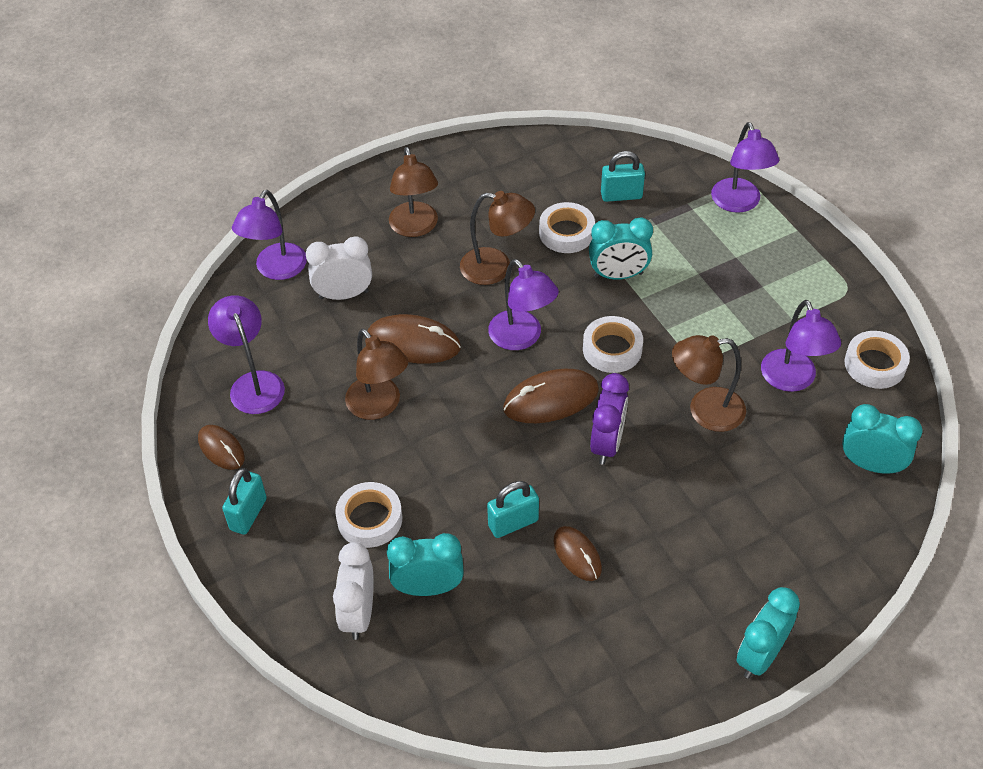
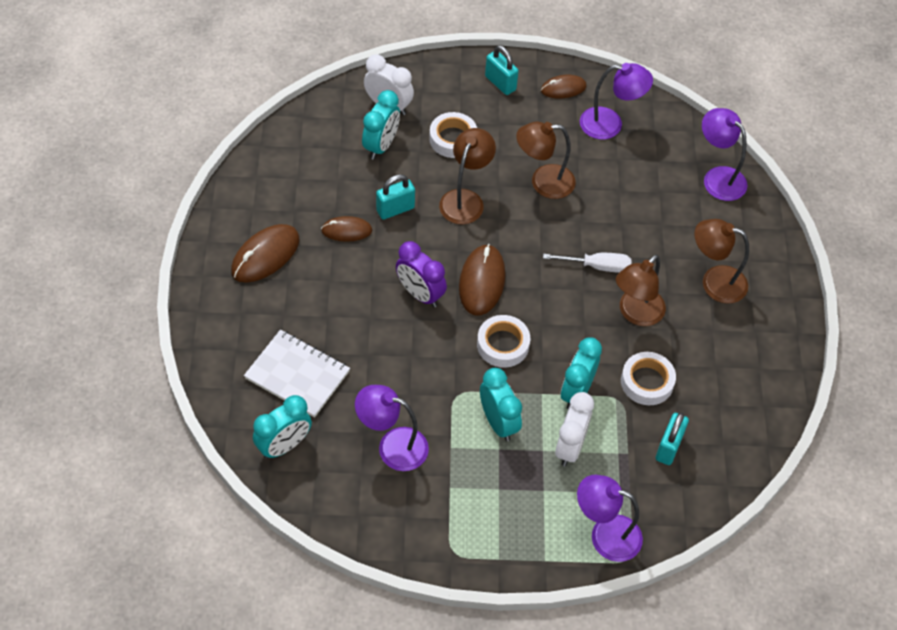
camera: 115 degrees right, 5 degrees up
white clock [306,236,372,300] -> white clock moved to [555,392,594,466]
brown mouse [368,314,461,364] -> brown mouse moved to [231,224,300,283]
turquoise padlock [487,481,539,538] -> turquoise padlock turned 60 degrees clockwise [376,174,415,220]
purple lamp [488,259,559,350] -> none
brown lamp [672,335,746,432] -> brown lamp moved to [439,128,496,224]
turquoise clock [737,587,800,679] -> turquoise clock moved to [480,368,522,441]
white tape [844,331,910,389] -> none
none -> white notebook [244,330,350,418]
none -> white screwdriver [543,253,632,273]

